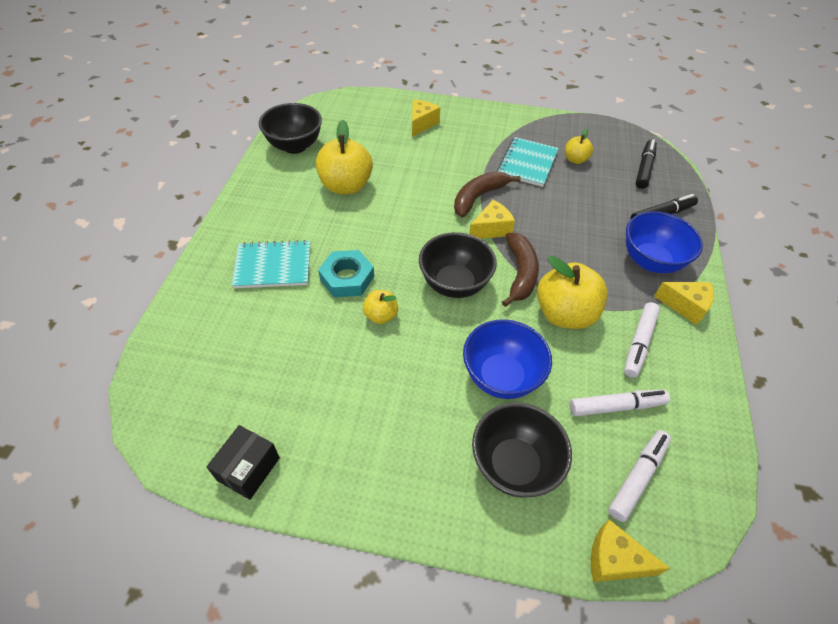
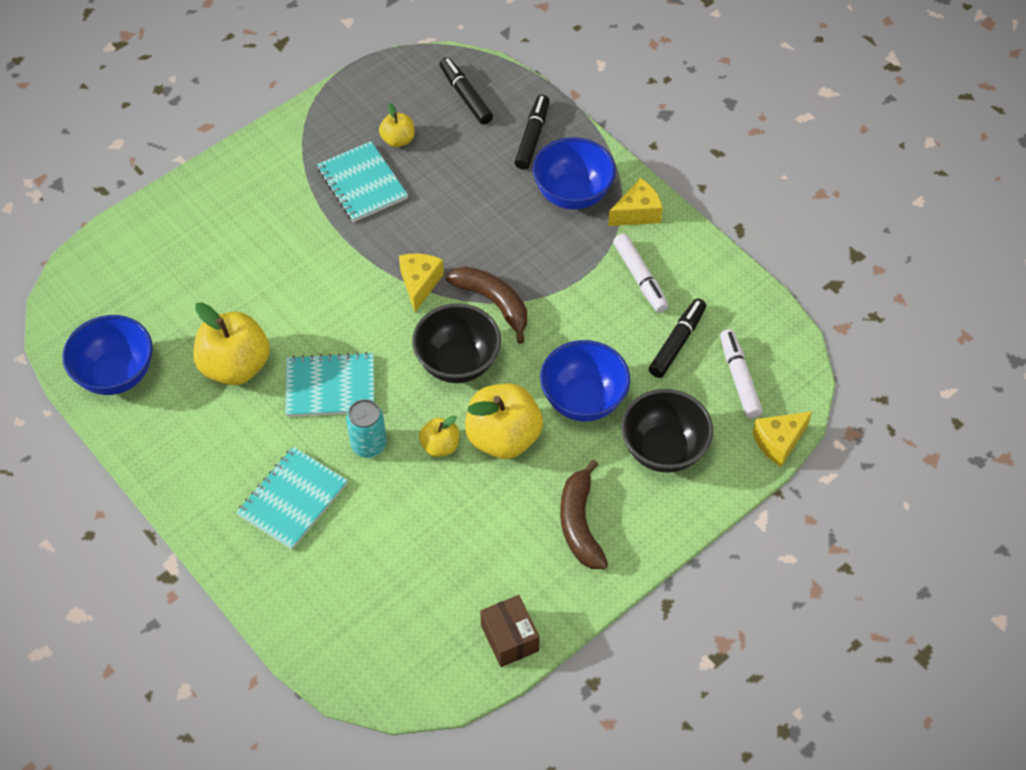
camera: 50 degrees left, 5 degrees up
black box [207,425,280,500] -> brown box [480,595,540,667]
black bowl [259,103,322,154] -> blue bowl [62,315,153,395]
turquoise nut [318,250,374,297] -> turquoise can [346,399,387,458]
yellow cheese [412,100,440,137] -> none
brown banana [454,171,521,217] -> brown banana moved to [560,459,608,569]
yellow apple [537,256,608,329] -> yellow apple moved to [465,383,543,459]
white marker [570,390,670,416] -> black marker [649,299,706,378]
none -> turquoise notebook [286,352,374,417]

